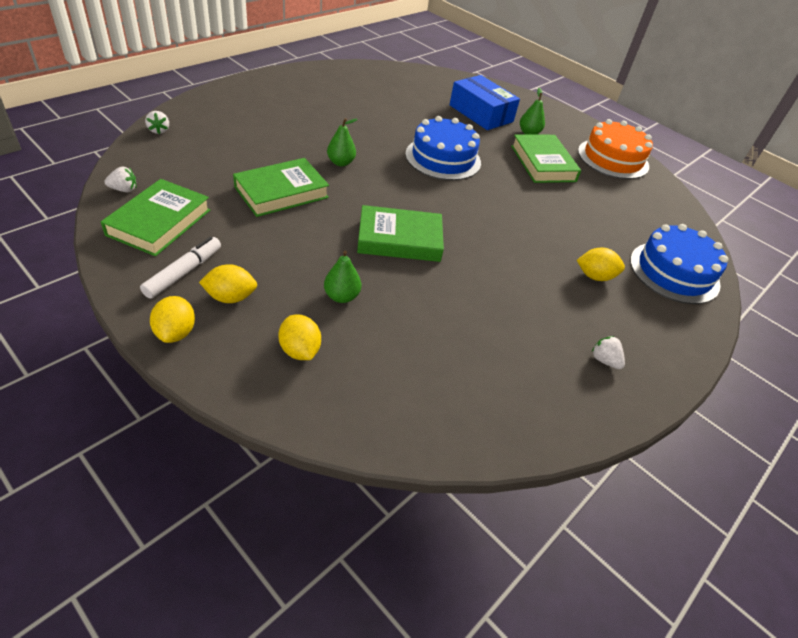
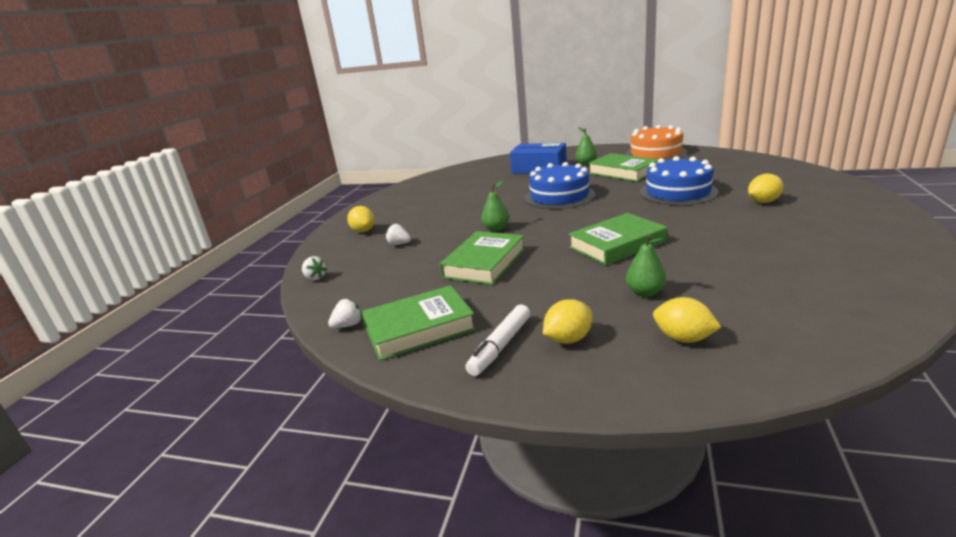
camera: 20 degrees left, 20 degrees down
green book [101,179,210,256] -> green book turned 75 degrees clockwise [361,285,476,361]
white marker [140,237,221,299] -> white marker turned 150 degrees counterclockwise [465,305,530,376]
yellow lemon [150,296,195,343] -> yellow lemon moved to [347,206,375,232]
white strawberry [592,336,625,369] -> white strawberry moved to [386,224,411,245]
blue cake [630,224,728,304] -> blue cake moved to [640,156,718,205]

